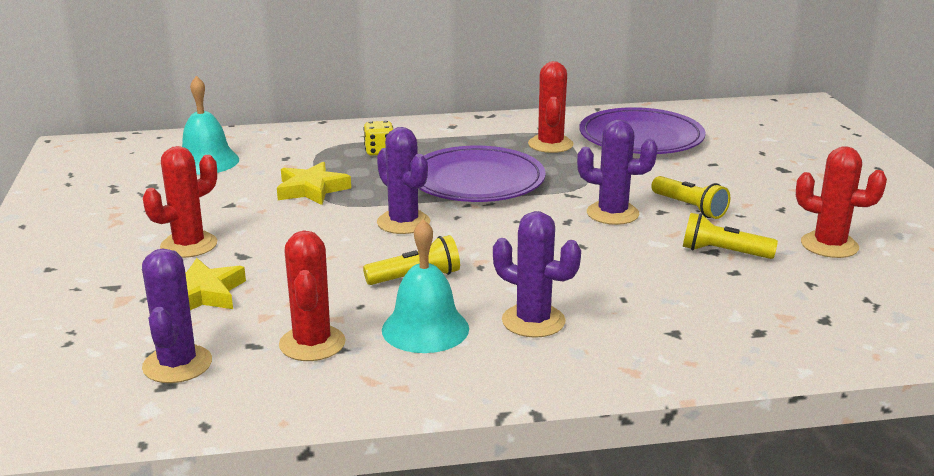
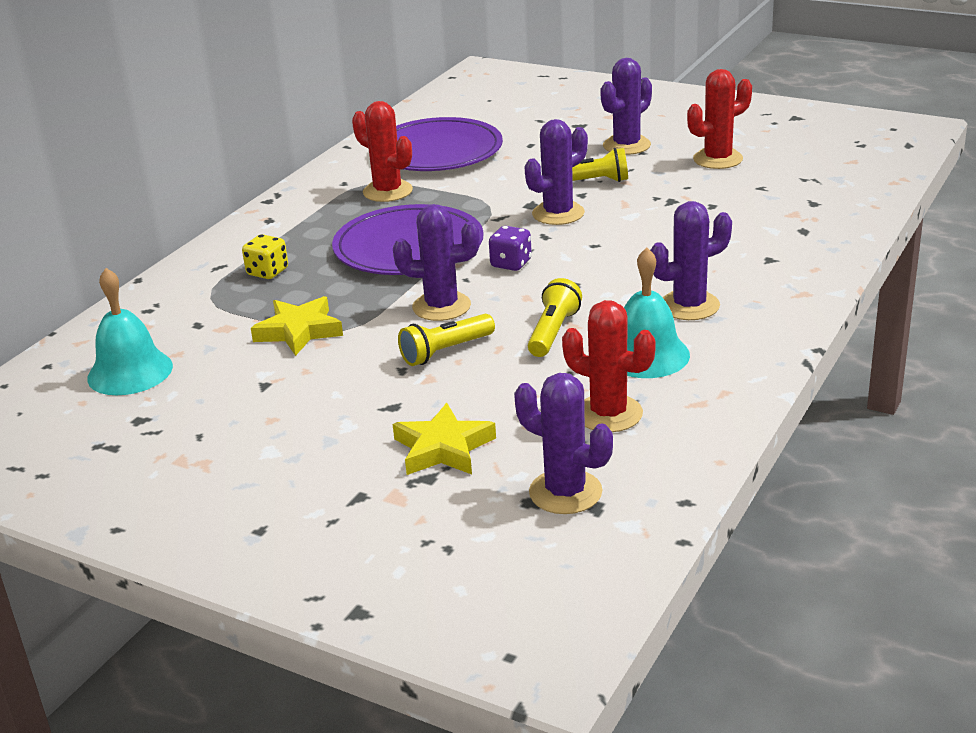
camera: 50 degrees left, 5 degrees up
red cactus [143,146,217,258] -> none
yellow flashlight [683,213,778,259] -> yellow flashlight moved to [398,314,495,366]
none -> purple dice [489,226,532,271]
none -> purple cactus [600,58,652,155]

